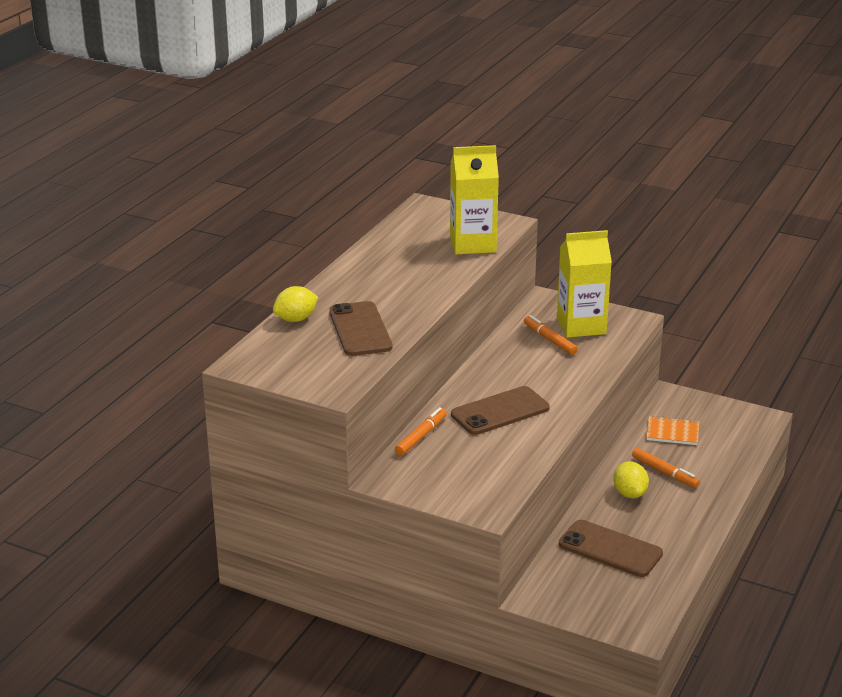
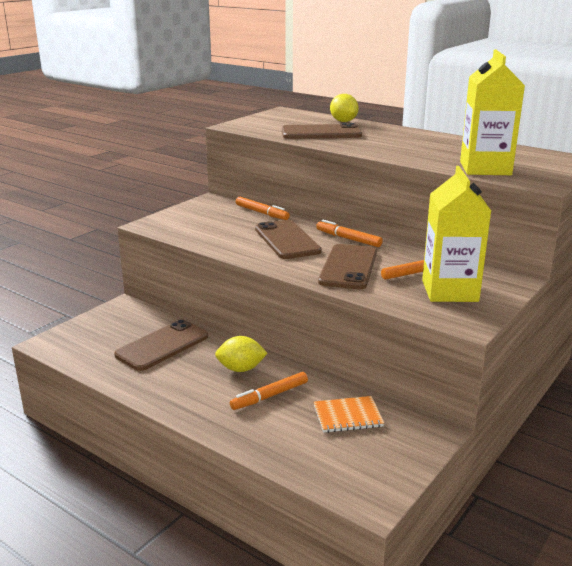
camera: 100 degrees right, 5 degrees down
orange notebook [647,416,699,445] -> orange notebook turned 60 degrees clockwise [314,396,384,433]
none -> orange marker [316,220,383,247]
none -> brown phone [318,244,377,289]

